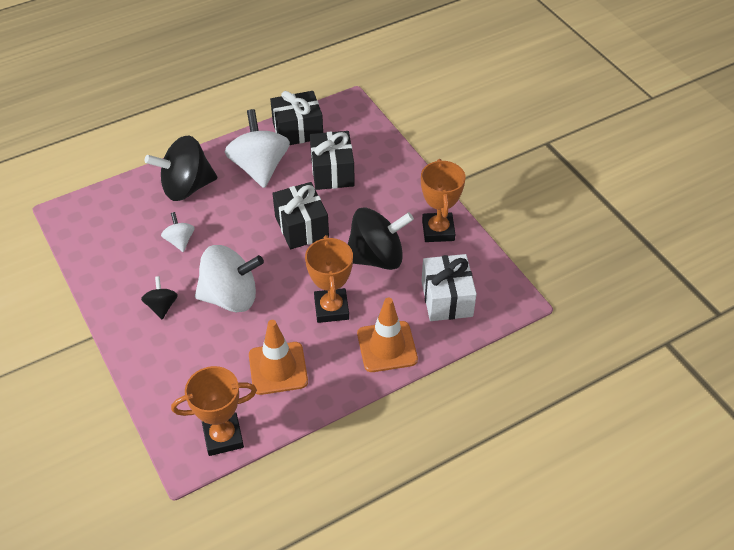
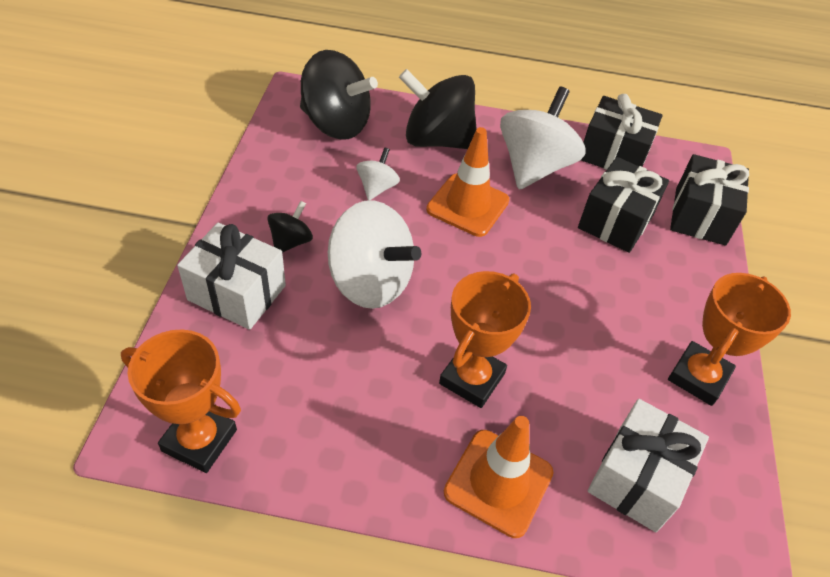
camera: 35 degrees right, 0 degrees up
orange traffic cone [249,320,308,395] -> orange traffic cone moved to [426,127,510,237]
black gift [272,182,329,249] -> black gift moved to [670,154,749,246]
black spinning top [348,208,414,270] -> black spinning top moved to [300,50,378,140]
none -> white gift [177,223,286,330]

